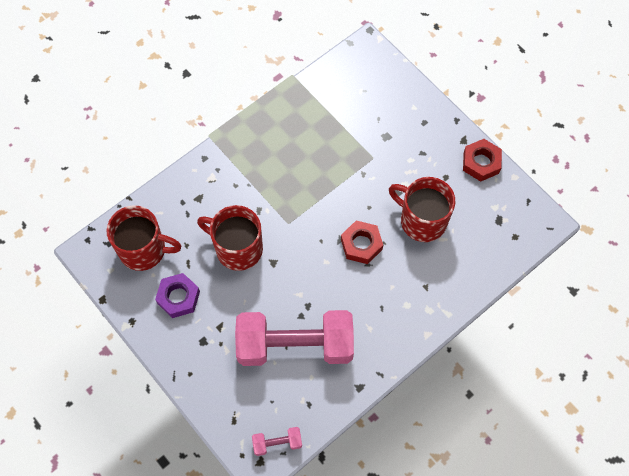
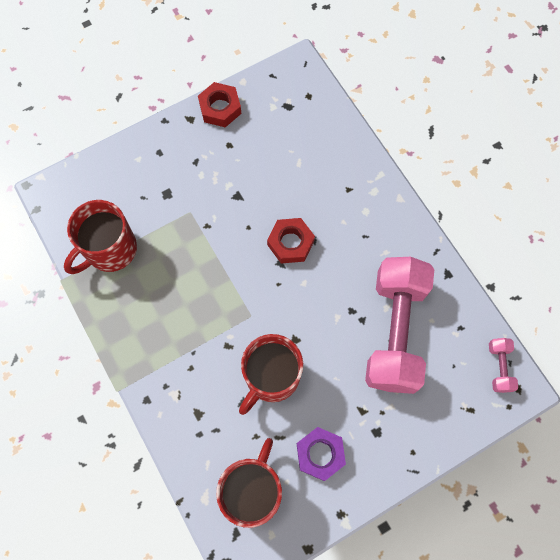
camera: 80 degrees left, 5 degrees up
red mug [389,177,455,242] -> red mug moved to [64,200,137,274]

